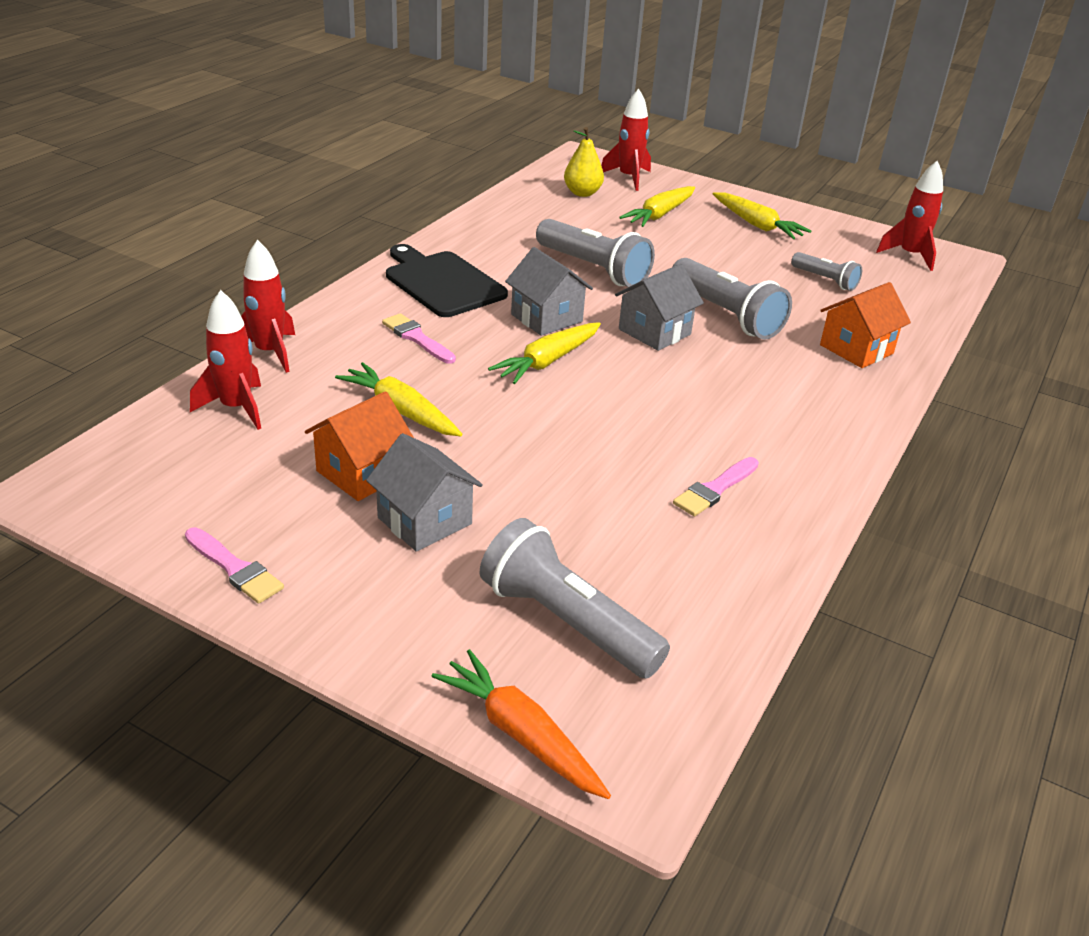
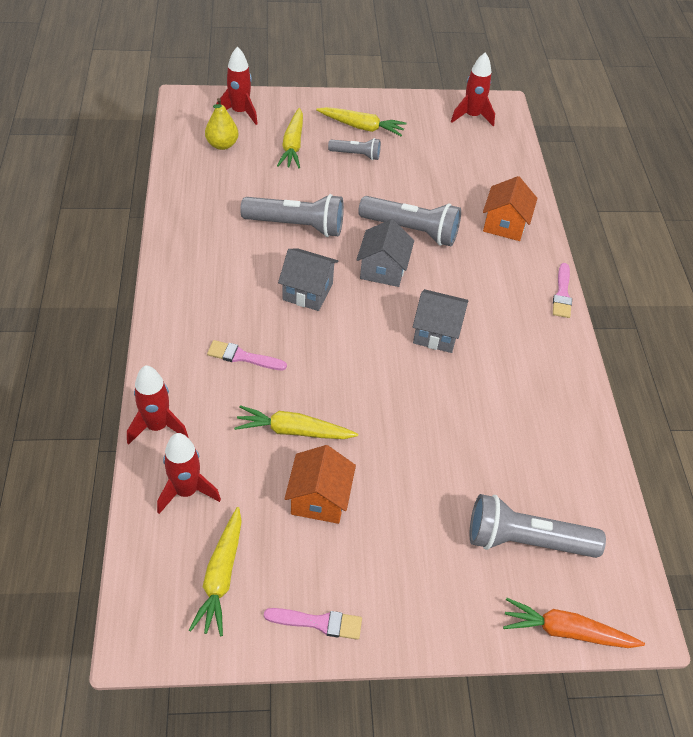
camera: 35 degrees left, 15 degrees up
grey house [366,433,483,552] -> grey house moved to [413,289,468,353]
black cutting board [386,244,508,317] -> none
yellow carrot [488,322,601,384] -> yellow carrot moved to [189,507,242,636]
pink brush [673,457,759,516] -> pink brush moved to [553,263,572,318]
grey flashlight [791,252,862,291] -> grey flashlight moved to [328,138,381,160]

